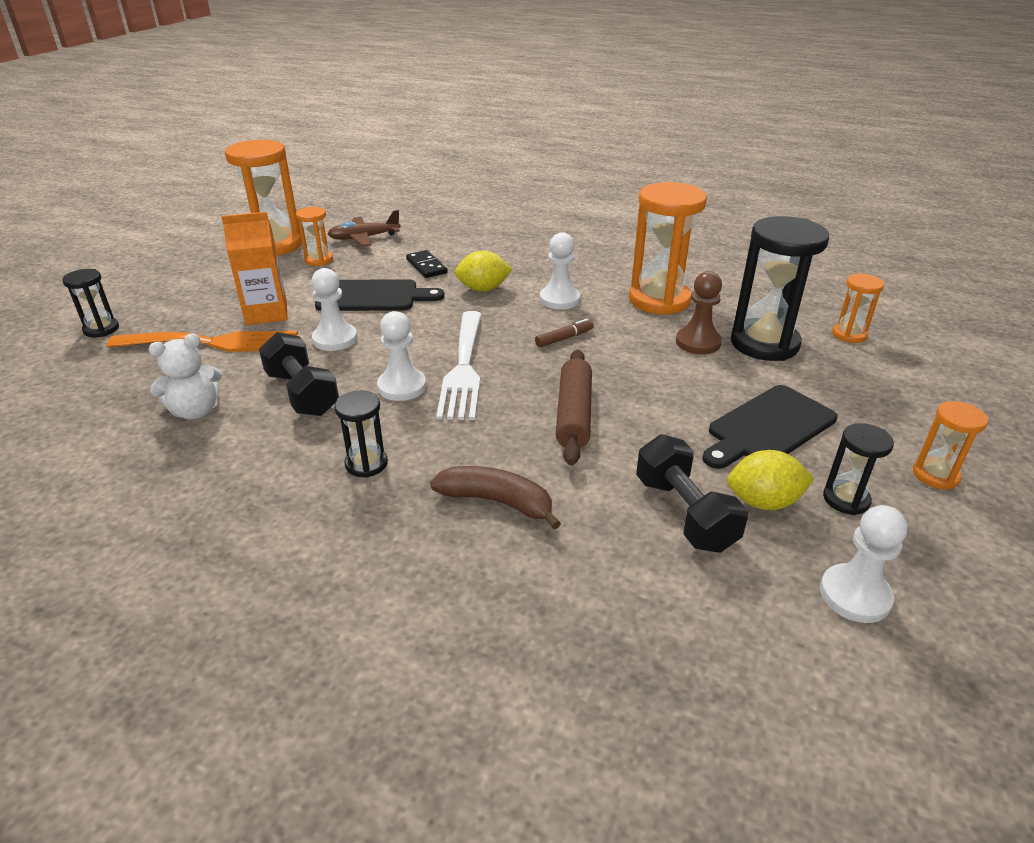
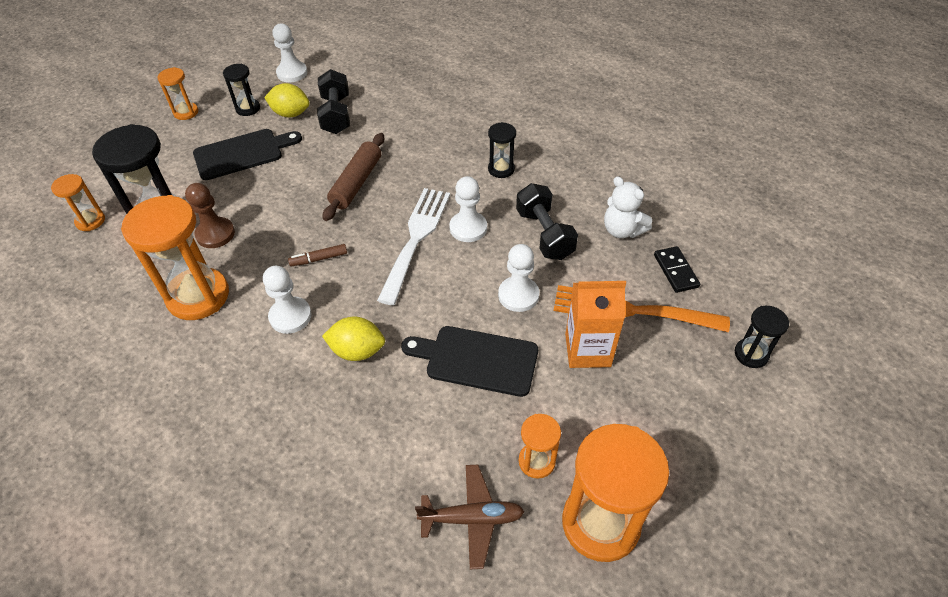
camera: 165 degrees left, 15 degrees up
white teddy bear [149,333,222,420] -> white teddy bear turned 120 degrees counterclockwise [604,176,652,238]
black domino [406,250,448,278] -> black domino moved to [654,246,700,293]
brown banana [430,466,561,529] -> none

